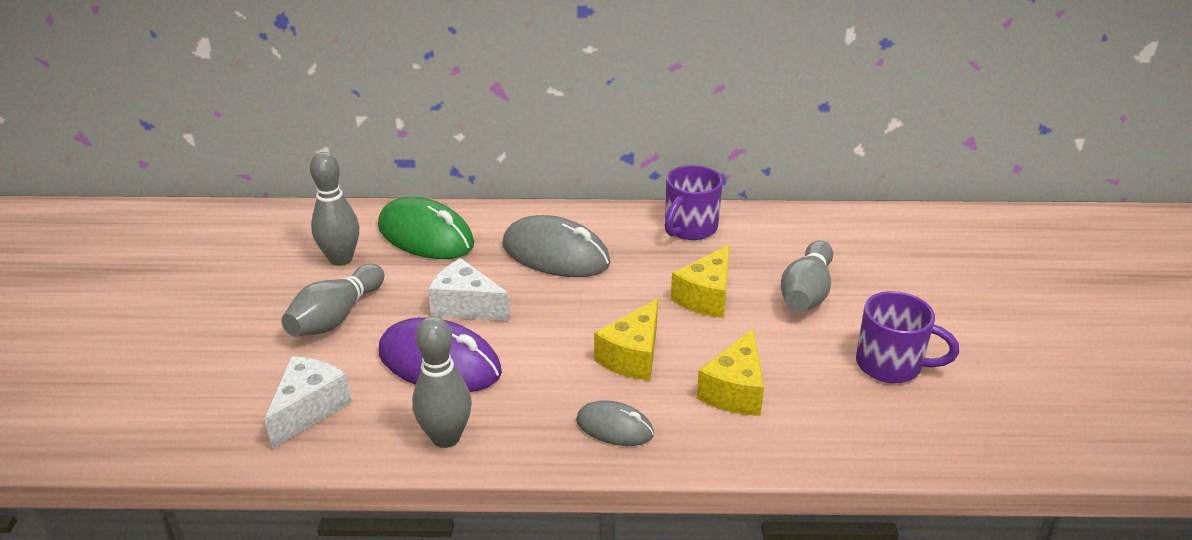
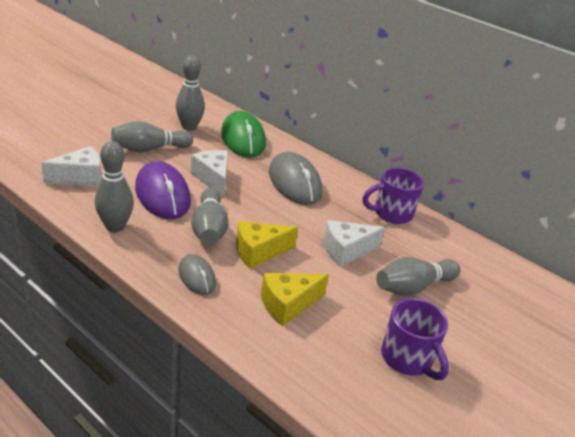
camera: 35 degrees right, 0 degrees up
yellow cheese [671,245,730,318] -> white cheese [324,220,385,267]
none -> grey bowling pin [191,188,229,245]

